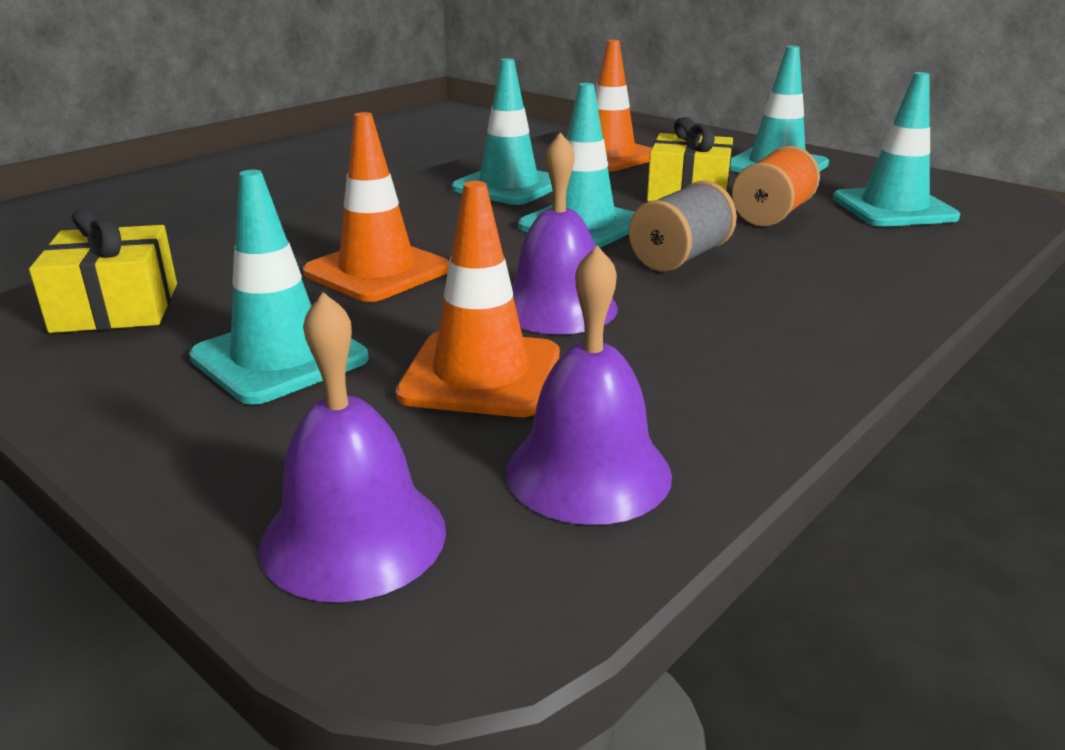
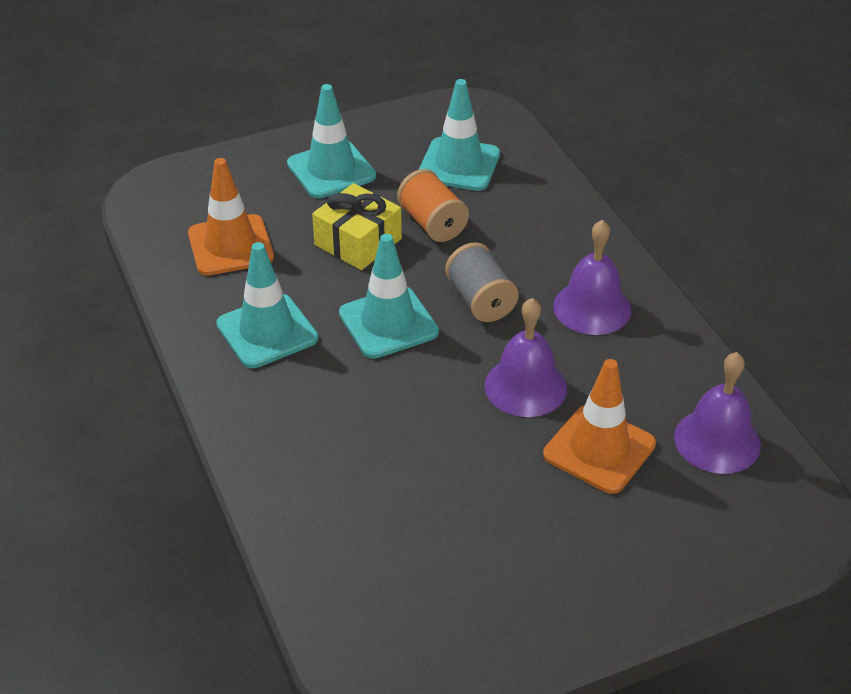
camera: 65 degrees left, 15 degrees up
yellow gift [29,209,177,333] -> none
turquoise traffic cone [189,170,368,405] -> none
purple bell [259,292,446,602] -> purple bell moved to [553,220,631,335]
orange traffic cone [303,112,450,302] -> none

